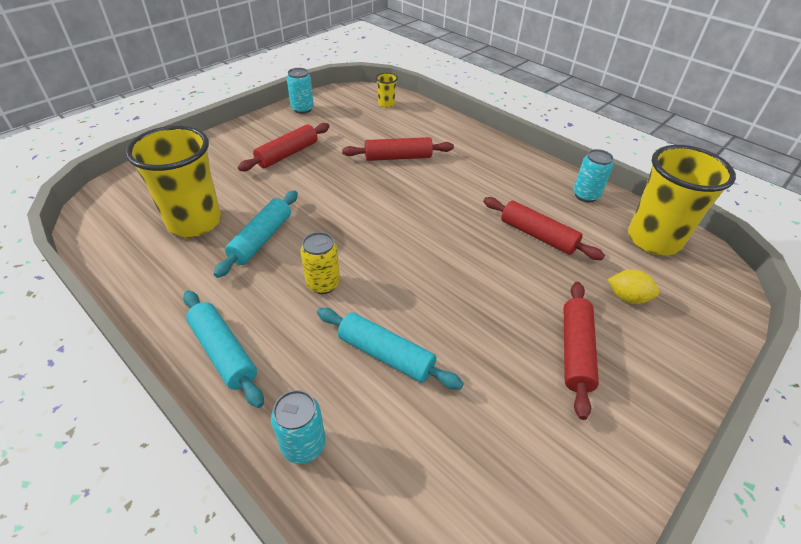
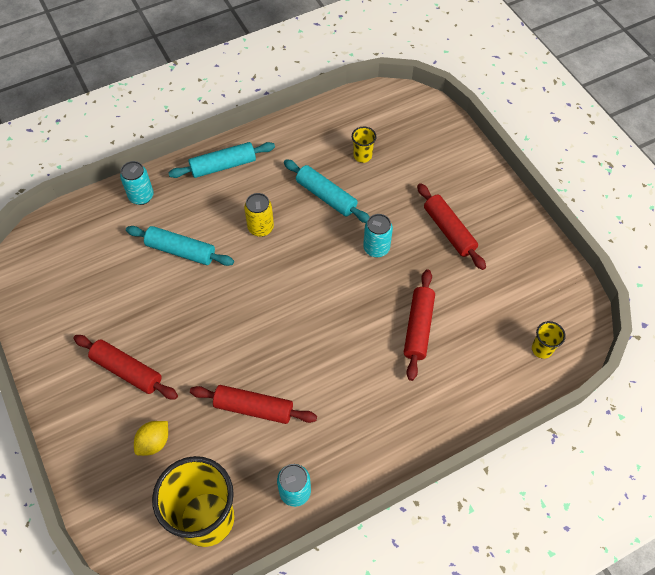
camera: 110 degrees right, 15 degrees up
yellow cup [126,126,221,237] -> yellow cup [352,127,376,163], size x0.43
turquoise can [287,68,314,114] -> turquoise can moved to [363,214,393,258]
turquoise rolling pin [317,308,464,390] -> turquoise rolling pin turned 60 degrees clockwise [126,226,234,266]
red rolling pin [483,197,605,260] -> red rolling pin turned 45 degrees clockwise [190,385,317,424]

